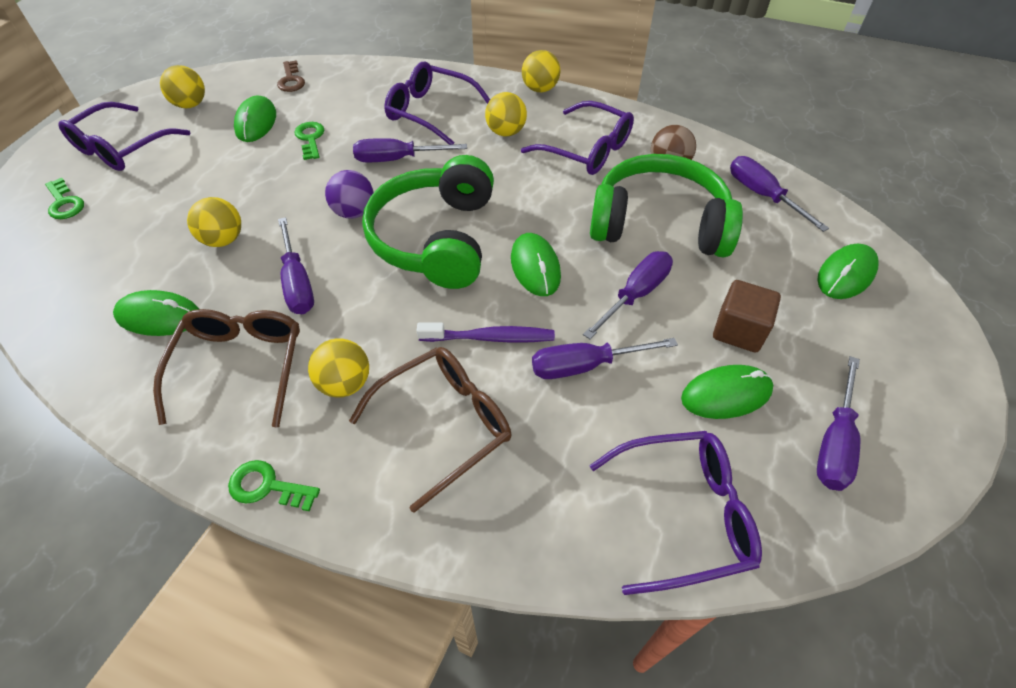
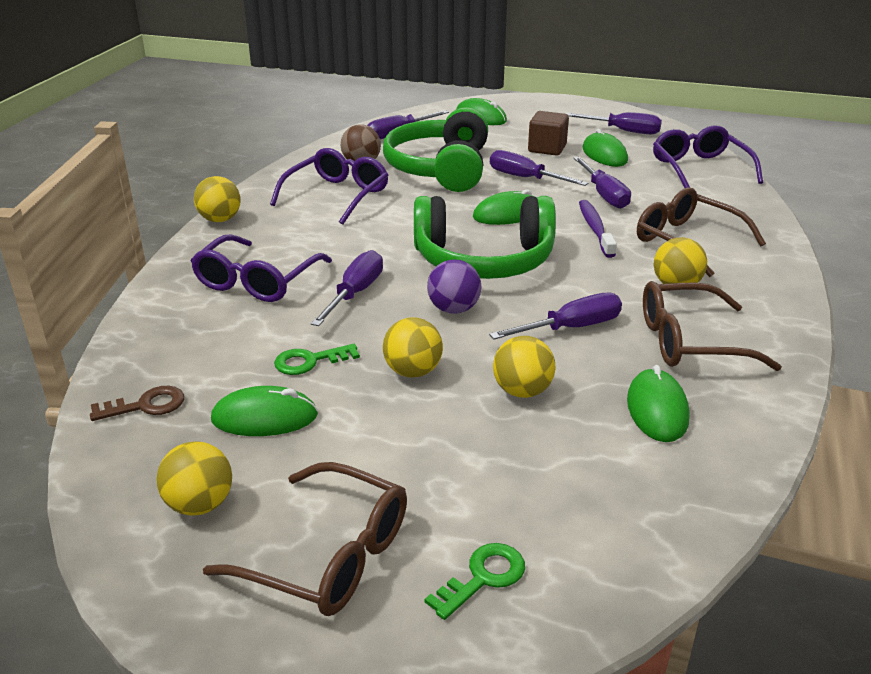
camera: 95 degrees left, 20 degrees down
purple glasses [58,102,191,171] -> brown glasses [203,462,407,616]
green key [228,460,320,511] -> none
purple screwdriver [353,138,467,162] -> purple screwdriver turned 150 degrees counterclockwise [311,250,383,326]
yellow ball [485,92,527,137] -> yellow ball moved to [383,317,443,378]

